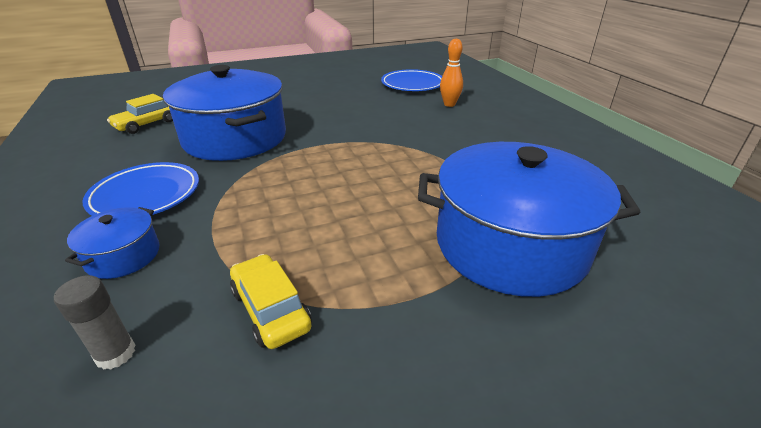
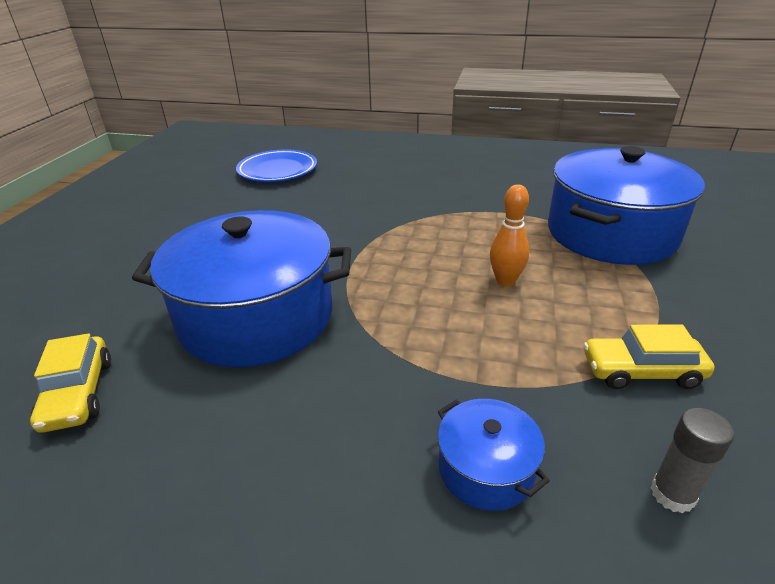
camera: 55 degrees left, 0 degrees up
blue plate [82,162,199,216] -> none
orange bowling pin [440,39,463,107] -> orange bowling pin moved to [490,184,529,287]

